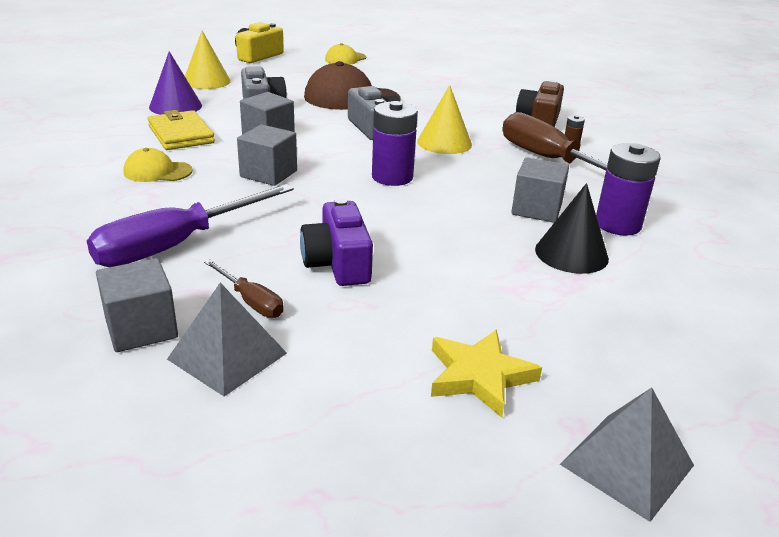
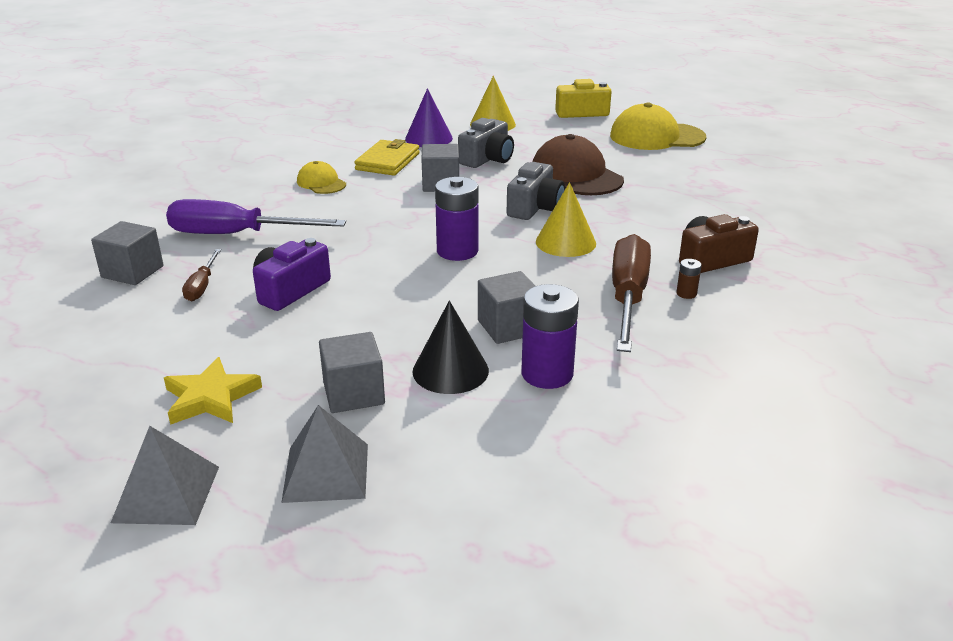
camera: 50 degrees right, 0 degrees up
grey pyramid [167,282,287,397] -> grey pyramid moved to [281,405,368,503]
grey cube [237,124,297,186] -> grey cube moved to [319,332,385,413]
yellow cap [325,43,366,65] -> yellow cap [610,102,706,150], size x1.86

